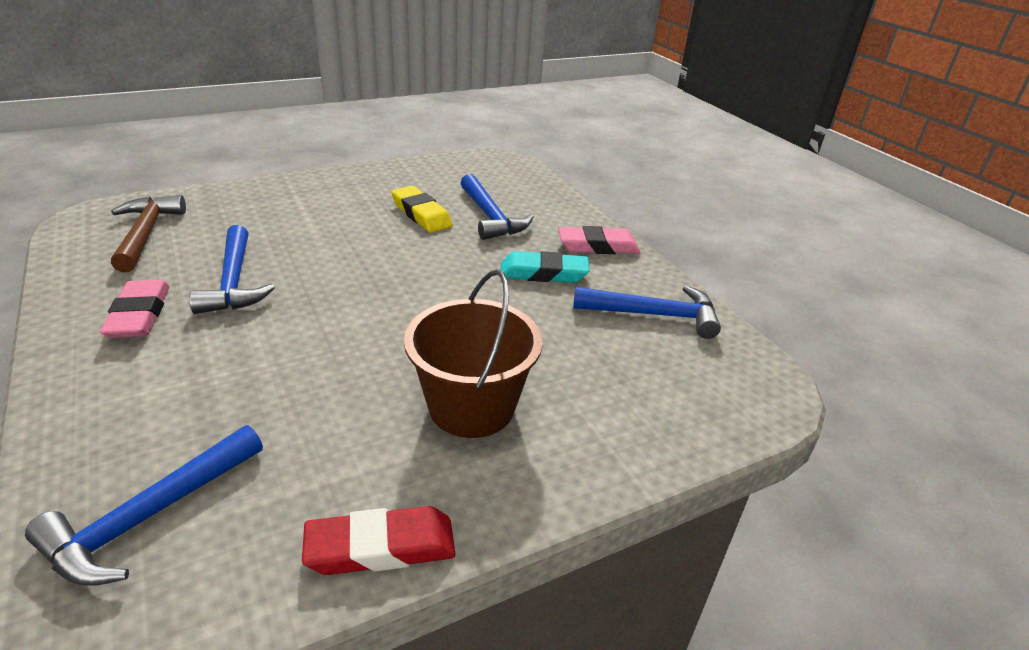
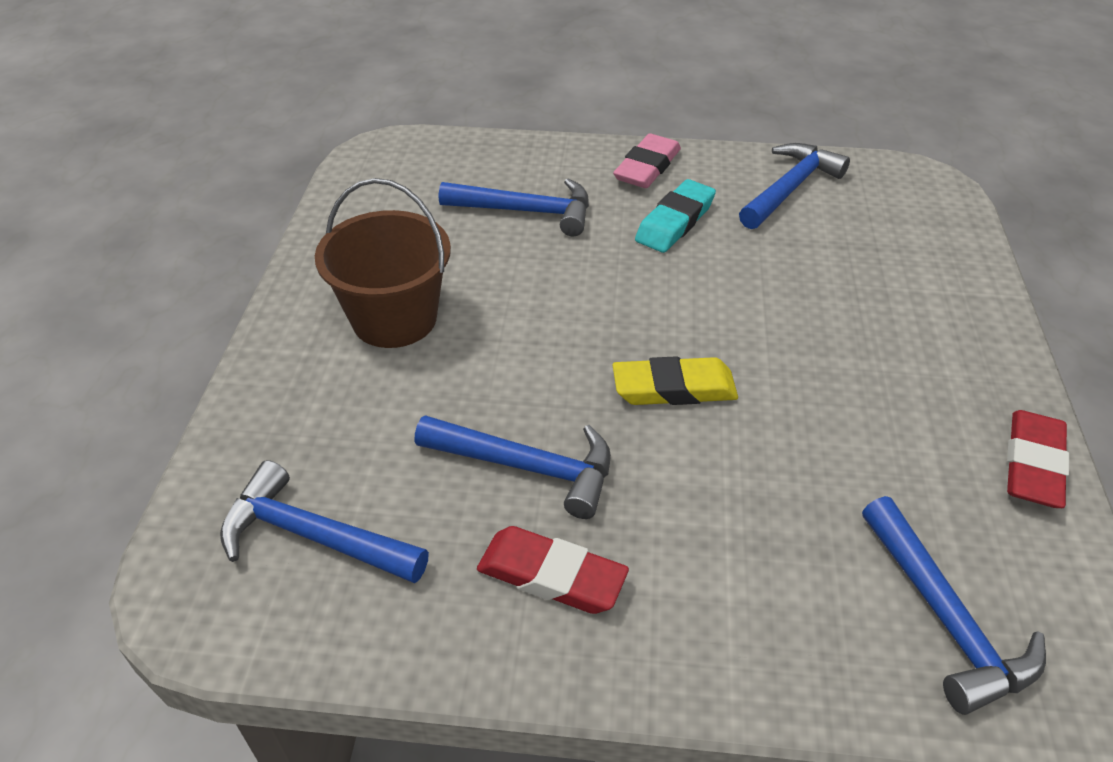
camera: 55 degrees left, 10 degrees up
pink eraser [100,280,170,338] -> red eraser [477,526,629,614]
brown hammer [111,195,186,272] -> blue hammer [220,460,429,583]
yellow eraser [392,186,453,233] -> yellow eraser moved to [613,356,738,405]
brown bucket [404,269,543,438] -> brown bucket moved to [315,178,451,348]

